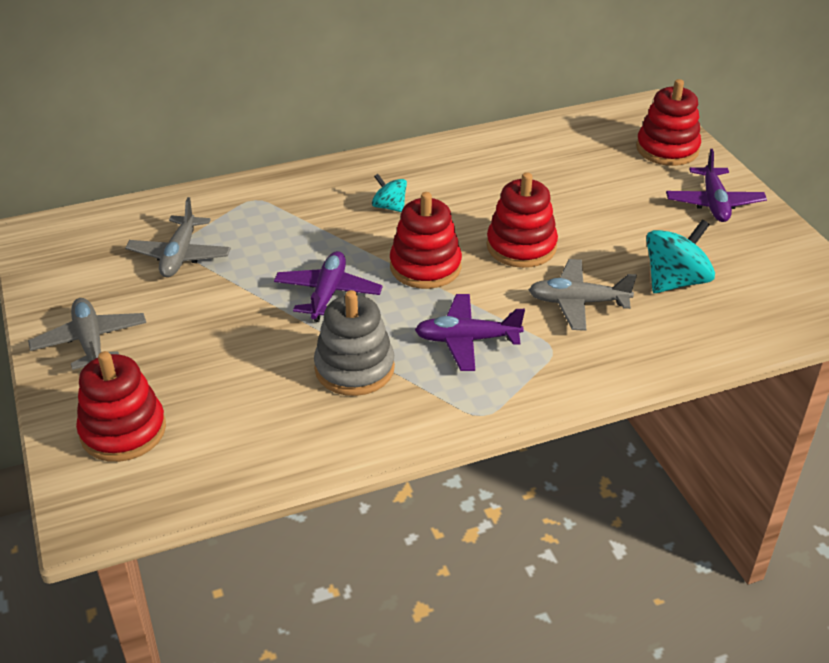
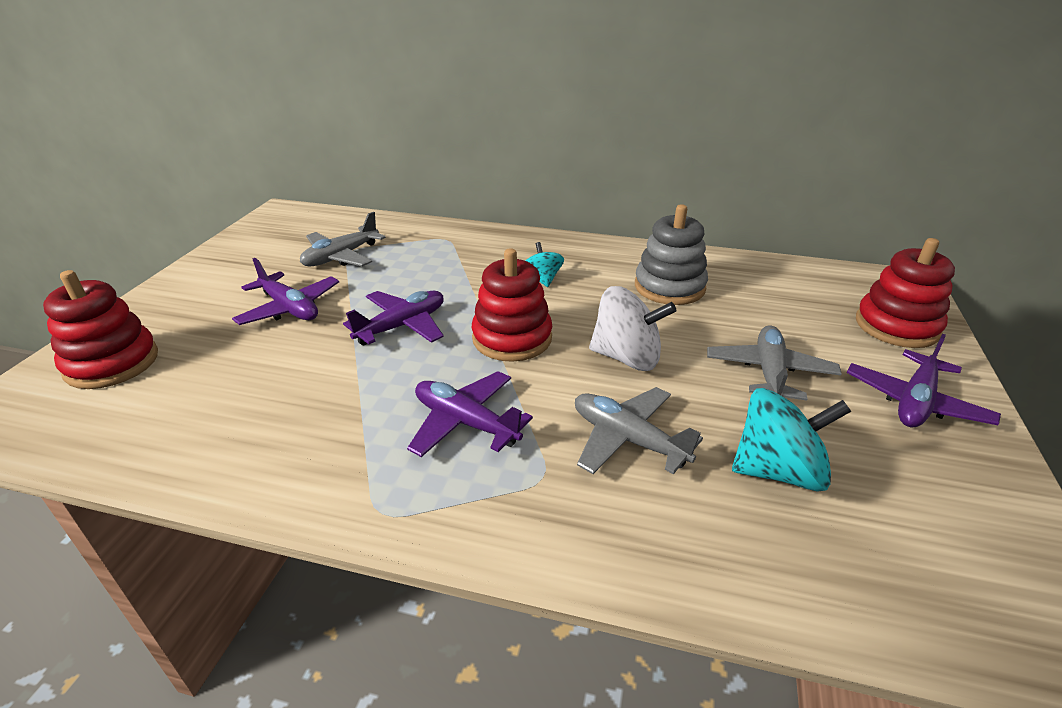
camera: 35 degrees right, 5 degrees down
grey plane [28,298,146,370] -> grey plane moved to [707,325,842,400]
grey stacking toy [314,290,395,396] -> grey stacking toy moved to [635,204,708,305]
red stacking toy [487,172,558,268] -> white spinning top [589,286,677,371]
none -> purple plane [232,258,339,325]

